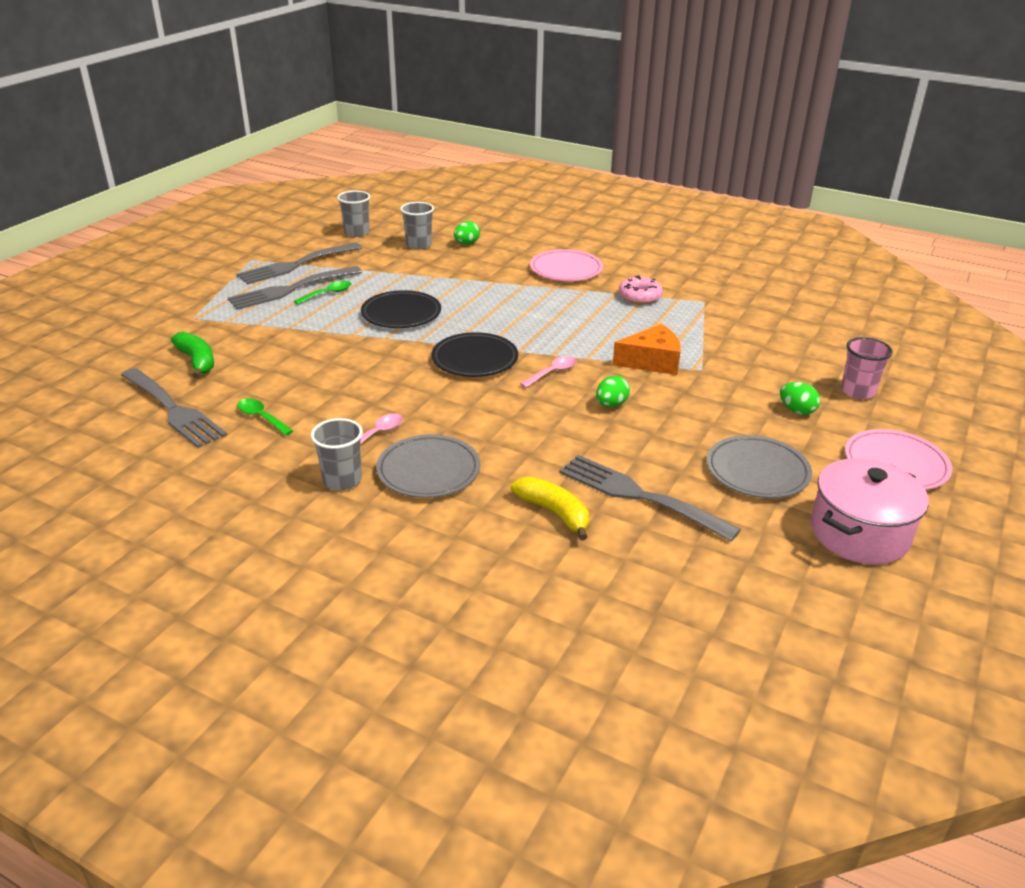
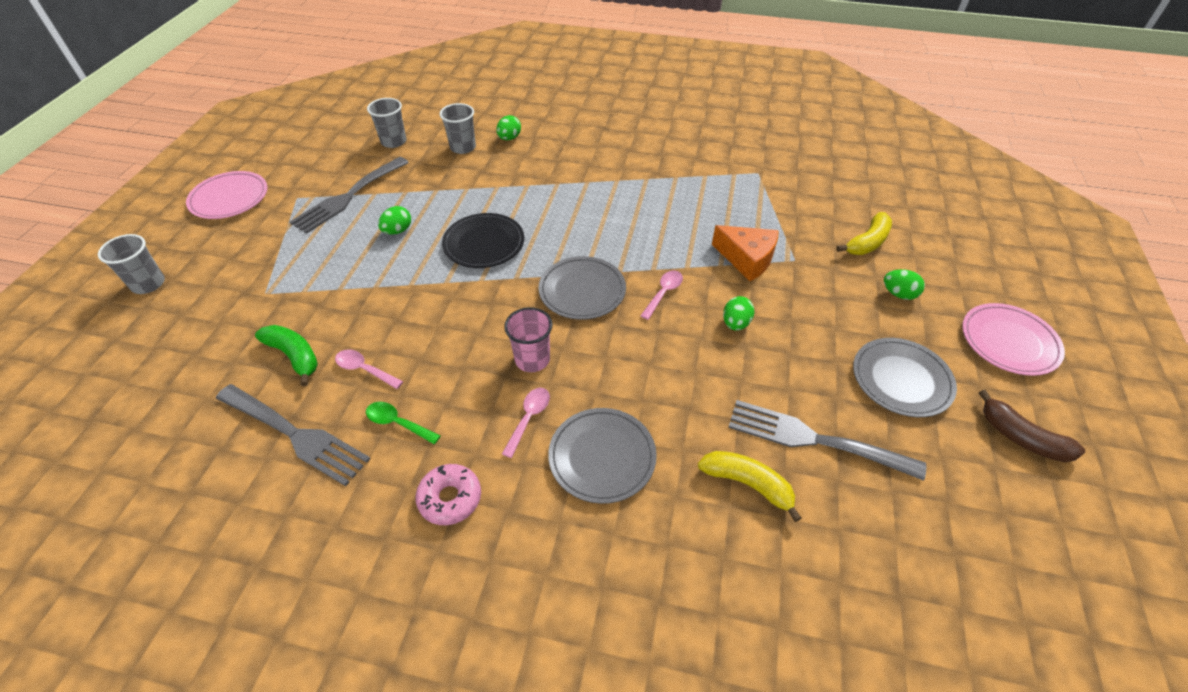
camera: 15 degrees left, 15 degrees up
grey fork [228,266,362,310] -> none
green spoon [294,281,351,305] -> green egg [378,206,411,235]
grey cup [311,418,363,490] -> grey cup moved to [98,234,165,294]
black plate [432,332,518,377] -> grey plate [539,256,626,320]
pink plate [530,249,603,281] -> pink plate moved to [186,171,267,219]
orange cheese [613,324,681,375] -> orange cheese turned 60 degrees clockwise [712,225,779,281]
pink donut [619,275,663,304] -> pink donut moved to [416,464,481,525]
pink pot [811,458,929,564] -> brown banana [979,389,1085,462]
pink cup [841,337,893,399] -> pink cup moved to [504,307,553,372]
none -> pink spoon [335,349,403,389]
none -> yellow banana [836,212,892,255]

